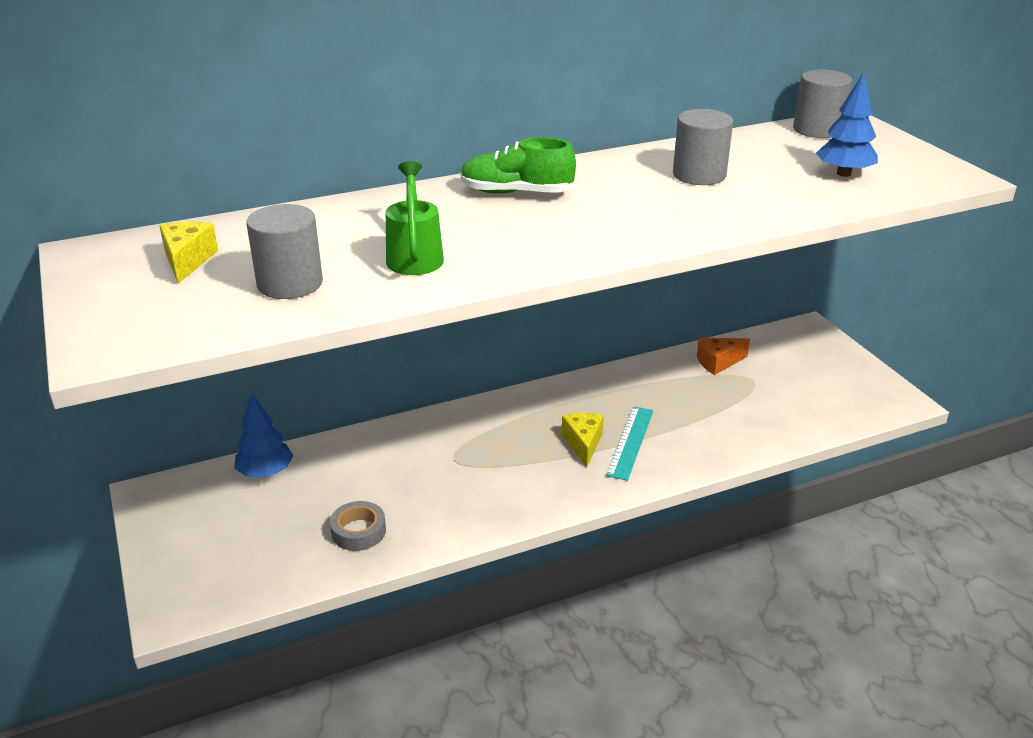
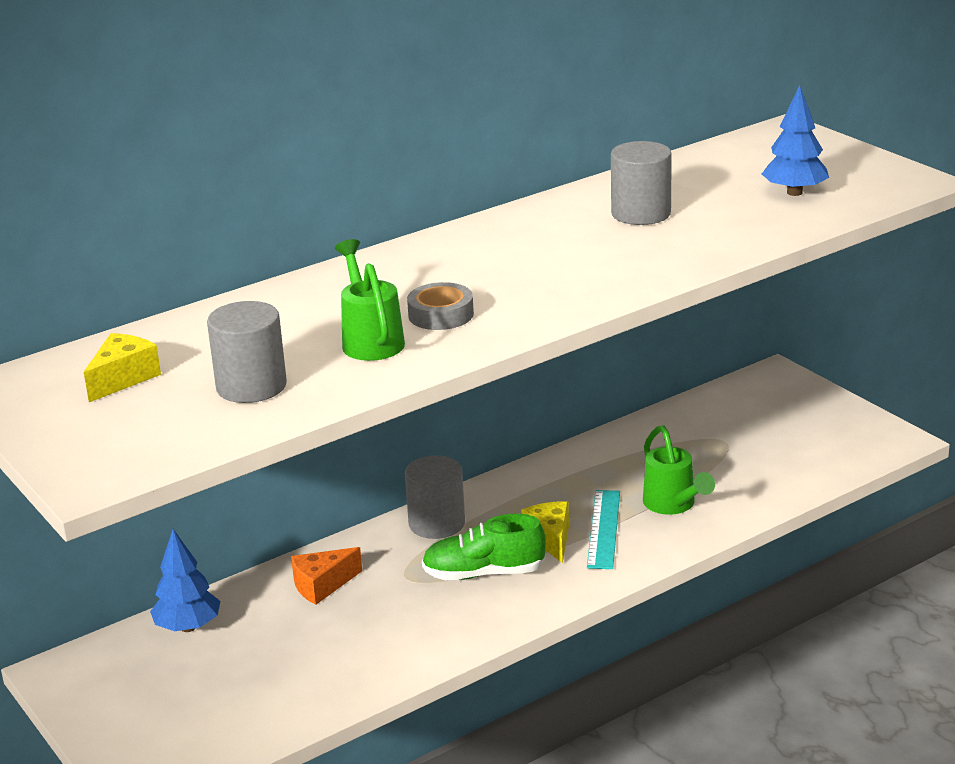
camera: 10 degrees left, 5 degrees down
yellow cheese [159,221,218,284] -> yellow cheese turned 45 degrees clockwise [84,333,161,402]
grey tape [330,501,386,551] -> grey tape moved to [407,282,474,330]
green shoe [461,137,576,194] -> green shoe moved to [422,514,546,580]
orange cheese [697,338,750,375] -> orange cheese moved to [291,547,362,605]
grey cylinder [793,69,852,138] -> grey cylinder moved to [405,456,465,539]
none -> green watering can [643,425,715,515]

